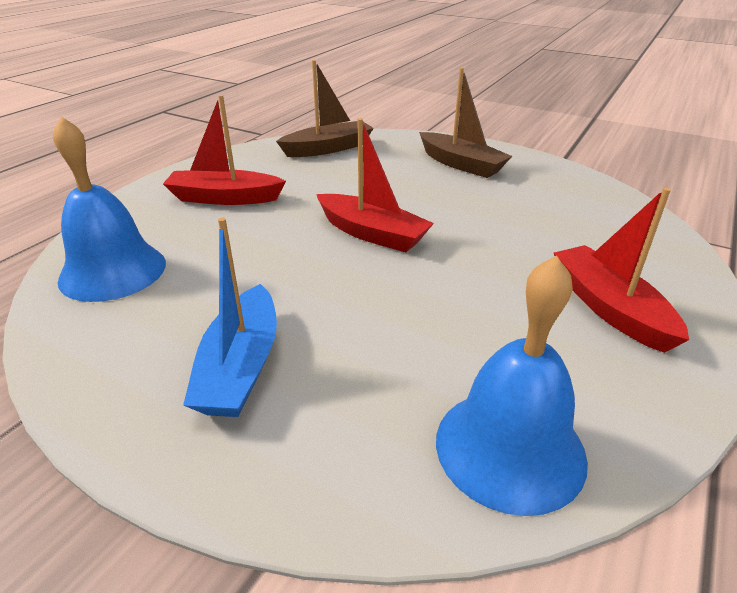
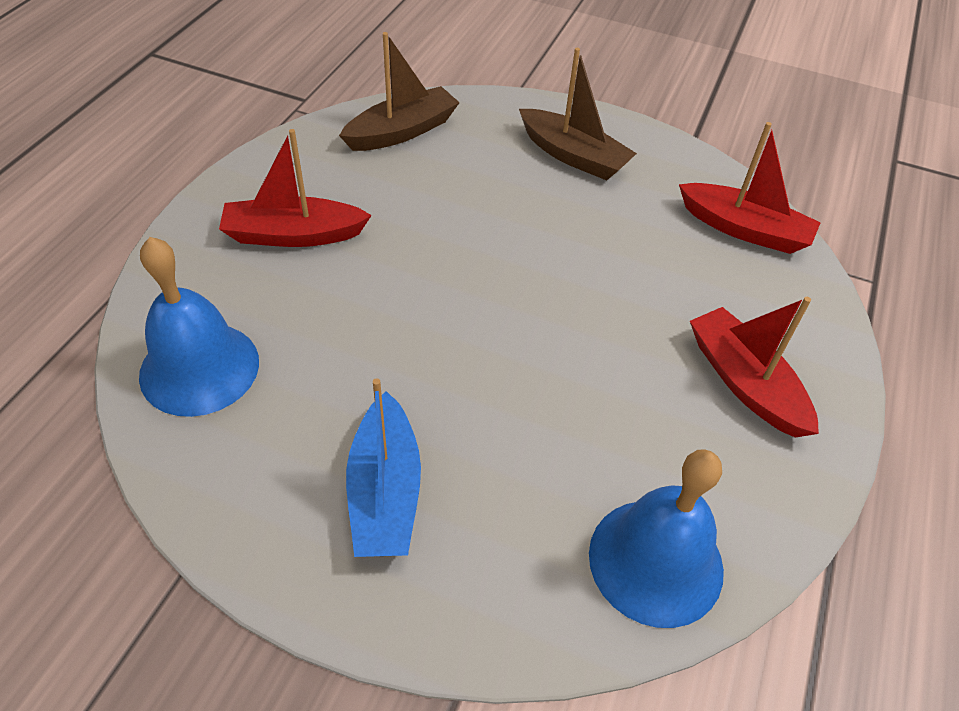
camera: 10 degrees left, 15 degrees up
red boat [316,118,434,252] -> red boat moved to [679,122,821,254]

